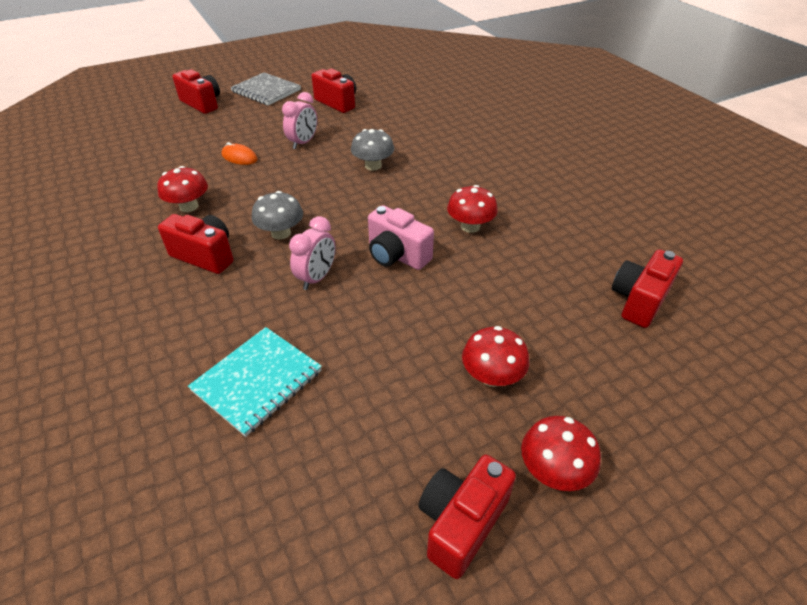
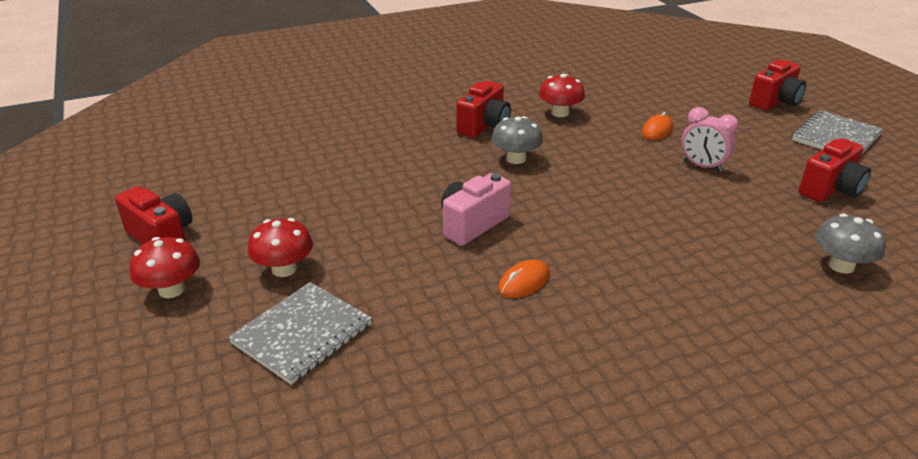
camera: 95 degrees right, 10 degrees down
turquoise notebook [188,327,322,437] -> none
pink clock [289,216,335,290] -> none
grey mushroom [351,129,394,171] -> grey mushroom moved to [815,213,886,274]
red mushroom [447,185,498,233] -> orange mouse [498,260,550,298]
red camera [612,249,683,328] -> none
none -> grey notebook [228,282,372,385]

